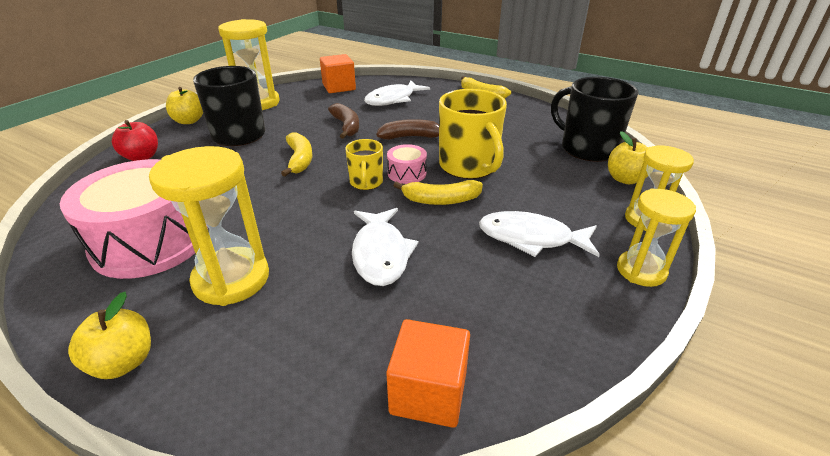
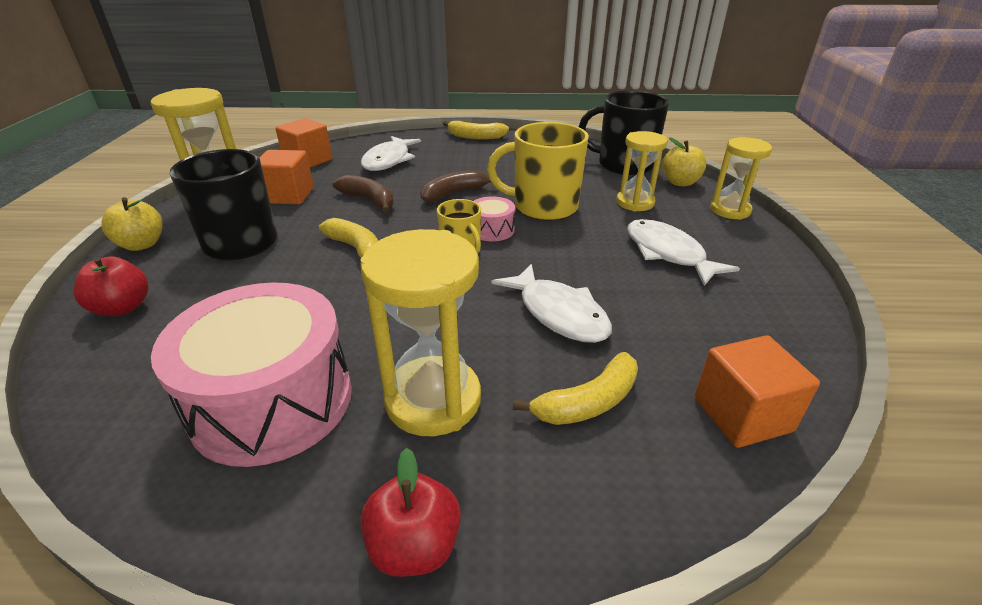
camera: 30 degrees left, 0 degrees up
yellow apple [68,292,151,379] -> red apple [361,448,461,577]
yellow banana [393,180,483,205] -> yellow banana moved to [513,352,638,425]
yellow mug [439,89,507,179] -> yellow mug turned 150 degrees clockwise [487,122,589,221]
white fish [479,211,600,257] -> white fish turned 75 degrees clockwise [627,219,740,286]
yellow hourglass [617,188,696,287] -> yellow hourglass moved to [616,131,668,211]
none -> orange cube [259,150,314,204]

